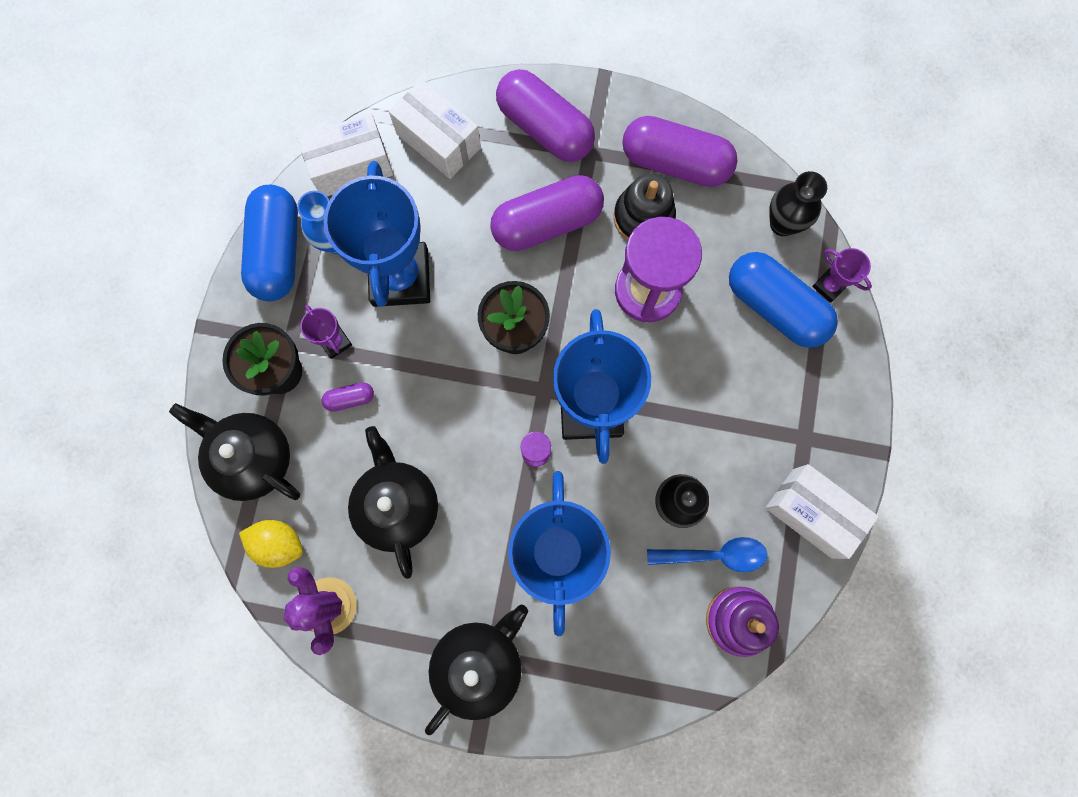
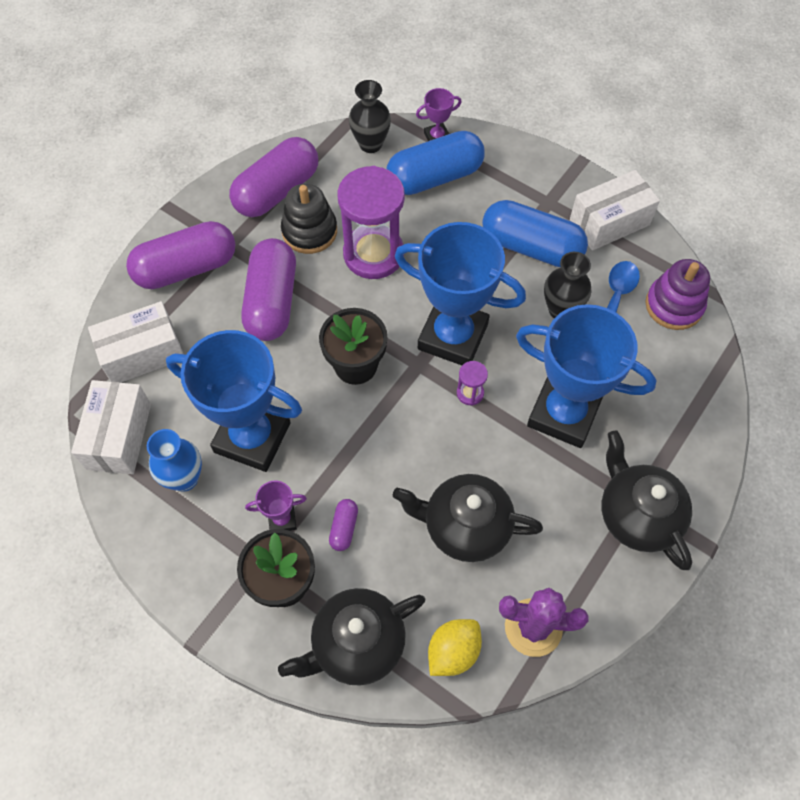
camera: 65 degrees left, 15 degrees down
blue capsule [241,185,298,301] -> blue capsule moved to [482,200,588,267]

